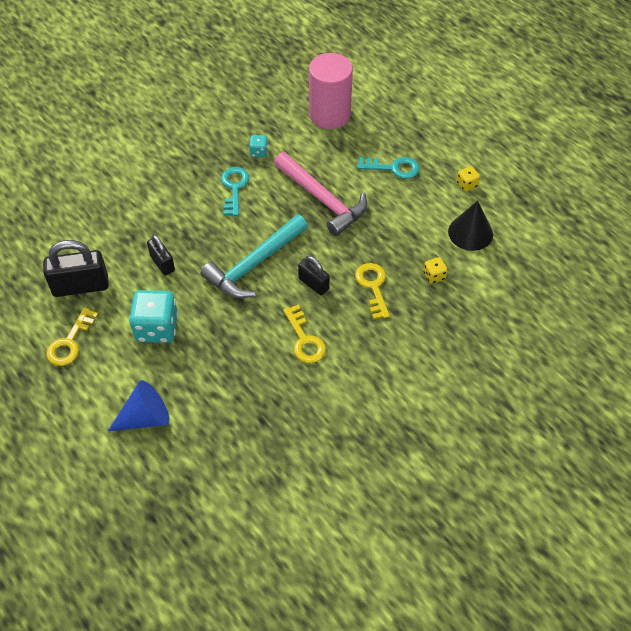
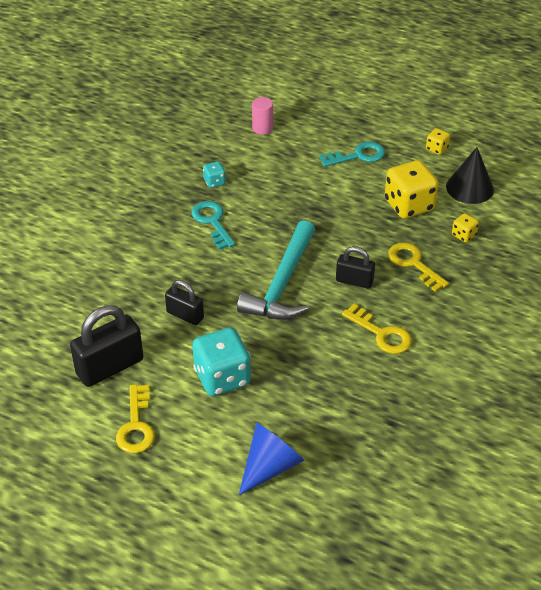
camera: 25 degrees left, 10 degrees down
pink hammer [274,152,367,236] -> none
pink cylinder [309,53,353,129] -> pink cylinder [252,97,273,135], size x0.46
none -> yellow dice [385,160,439,218]

